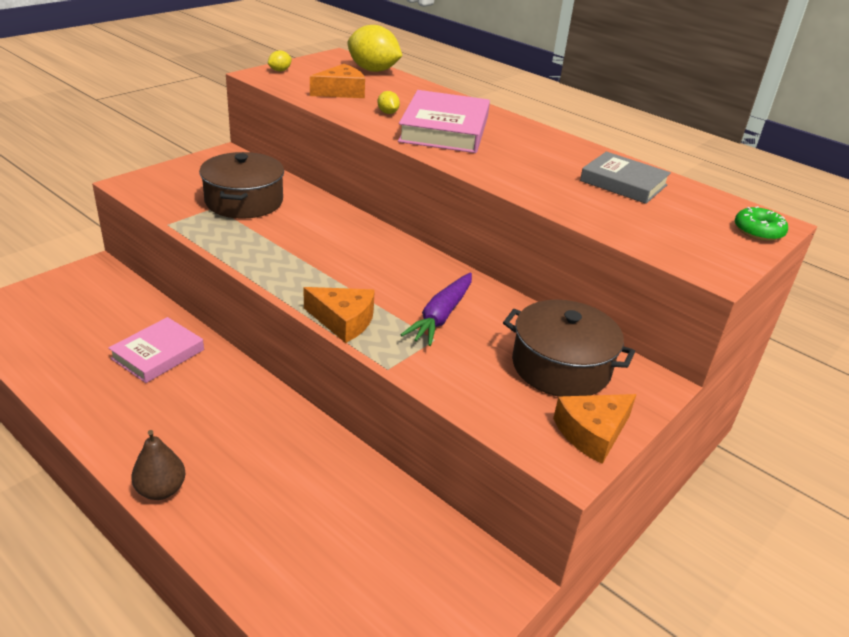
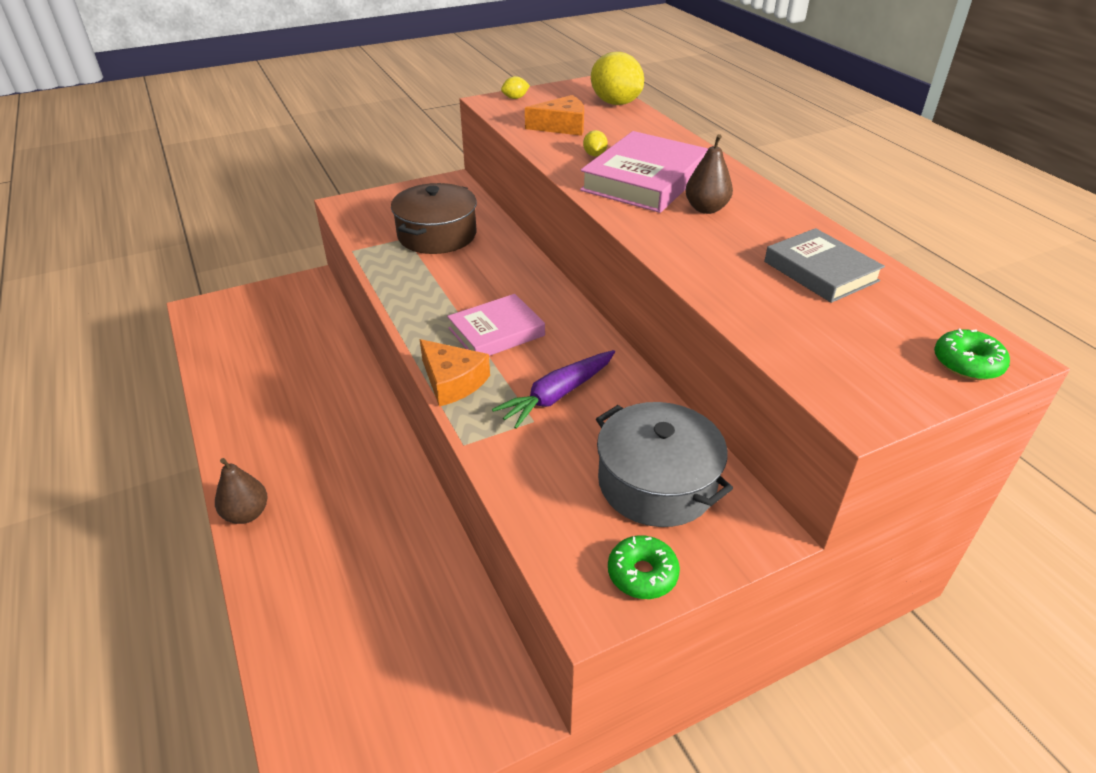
camera: 25 degrees right, 5 degrees up
pink book [108,317,204,383] -> pink book moved to [447,294,545,356]
brown pot [503,300,635,397] -> grey pot [596,402,733,527]
orange cheese [553,394,637,464] -> green donut [608,535,680,599]
none -> brown pear [685,134,733,214]

